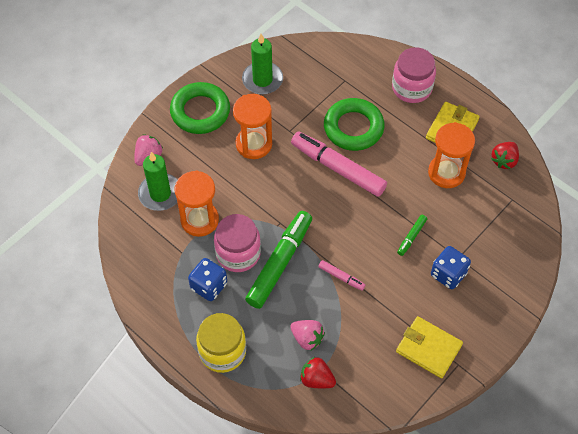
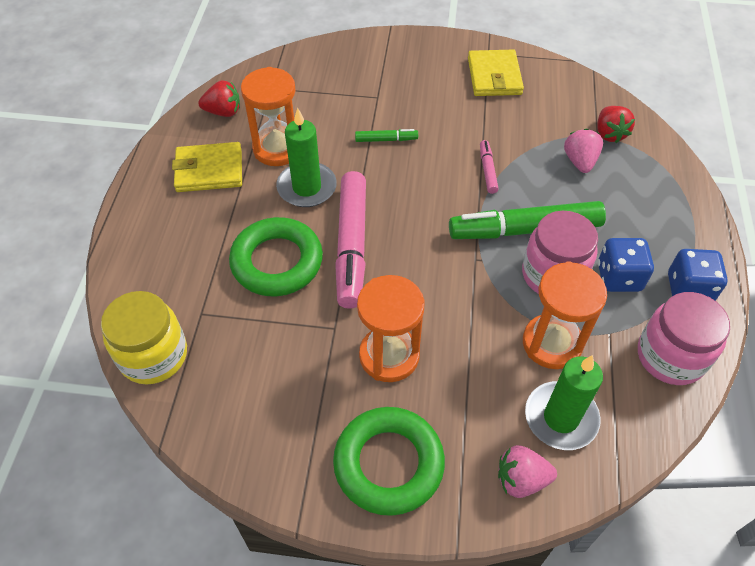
camera: 125 degrees left, 5 degrees down
yellow jar [196,313,246,373] -> yellow jar moved to [101,291,187,385]
green candle [242,34,283,94] -> green candle moved to [276,108,337,207]
pink jar [392,47,436,103] -> pink jar moved to [638,292,730,385]
blue dice [431,246,471,289] -> blue dice moved to [668,249,728,301]

